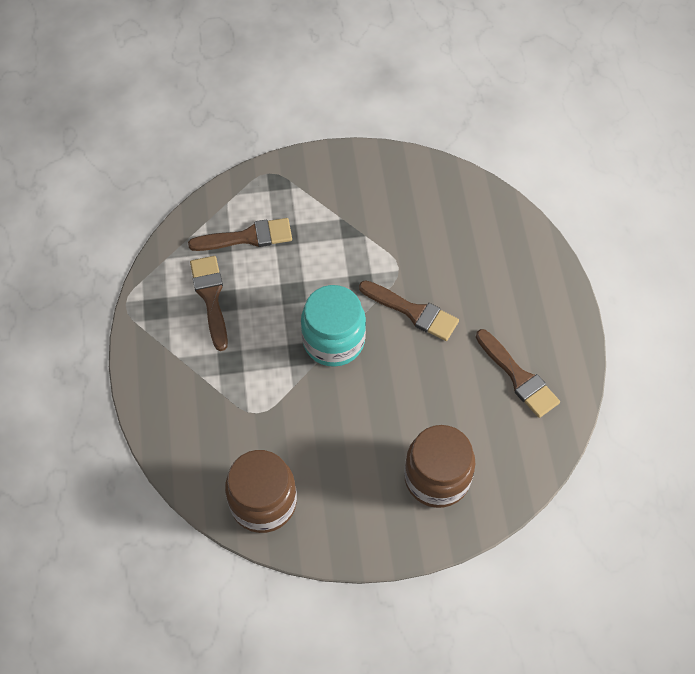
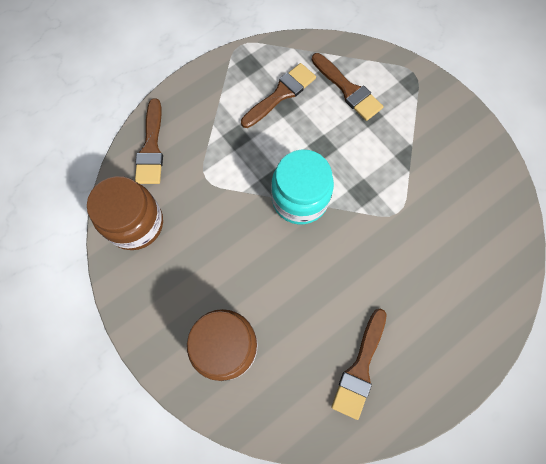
camera: 60 degrees right, 10 degrees up
brown brush [359,280,459,341] -> brown brush moved to [135,98,163,184]

